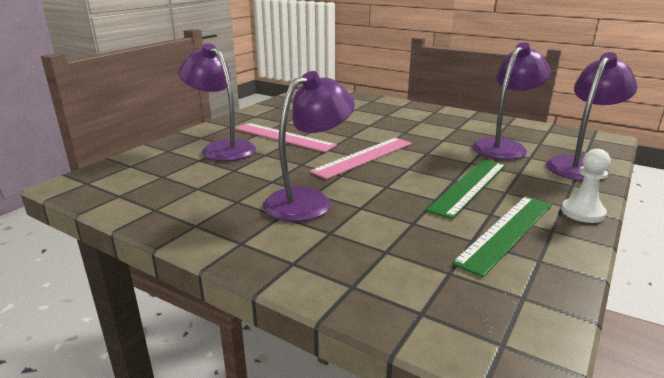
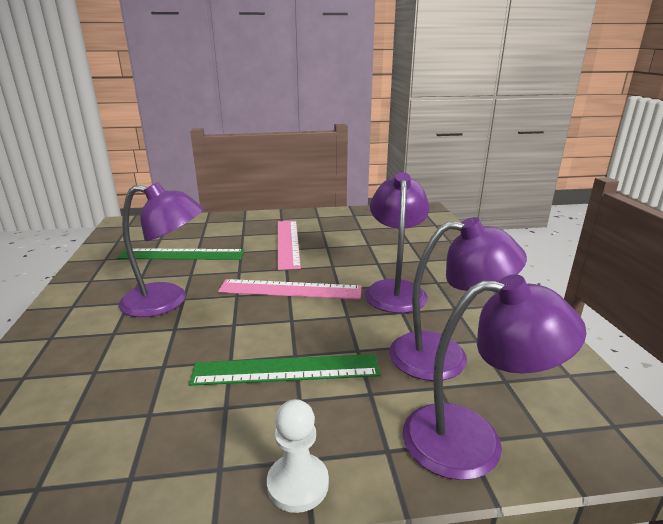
camera: 50 degrees right, 0 degrees up
purple lamp [178,43,256,161] -> purple lamp moved to [365,172,430,313]
green ruler [452,196,552,277] -> green ruler moved to [117,248,244,260]

